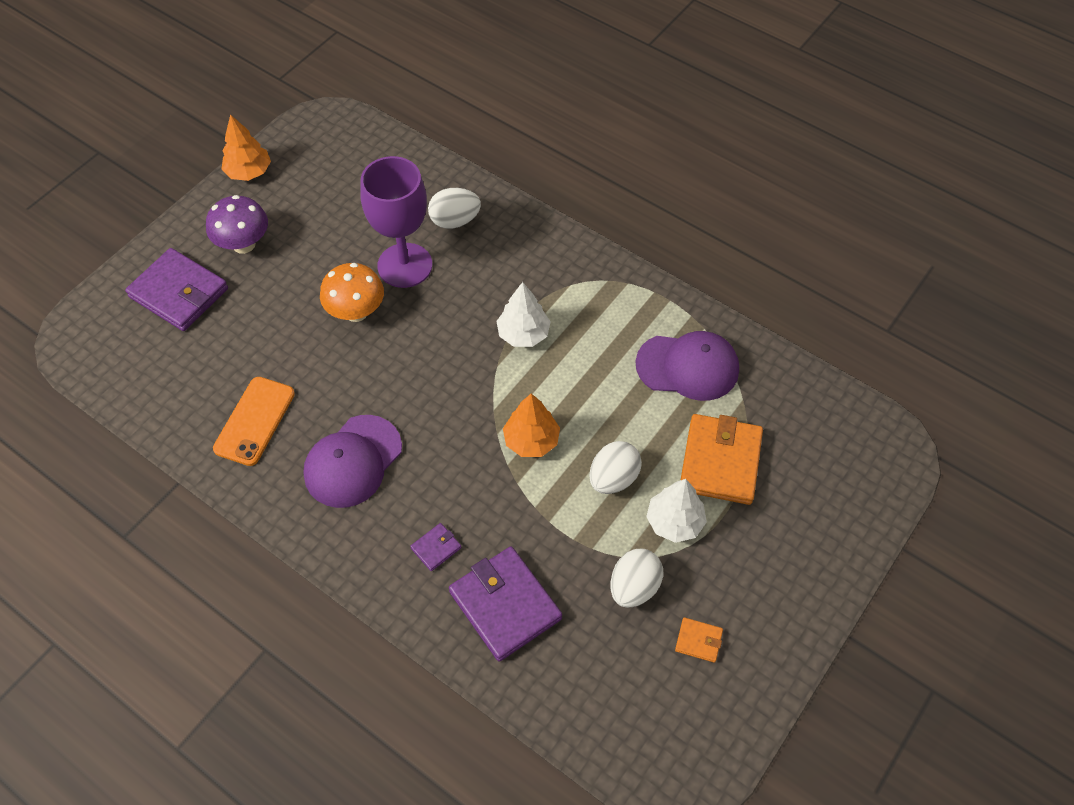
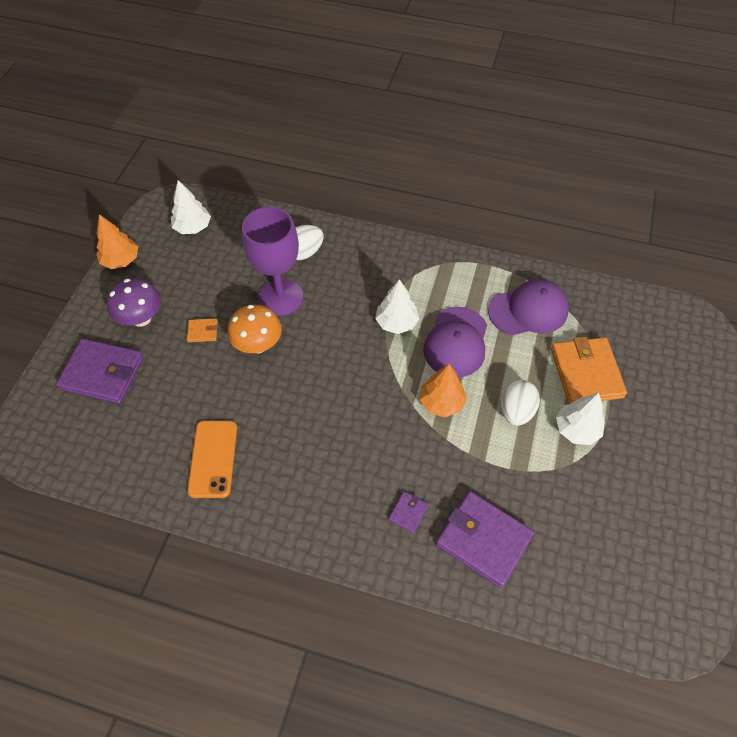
camera: 20 degrees left, 0 degrees up
purple cap [303,415,402,508] -> purple cap moved to [423,307,487,378]
white egg [610,549,663,608] -> none
orange wallet [675,617,723,663] -> orange wallet moved to [187,318,218,342]
none -> white tree [171,180,211,234]

